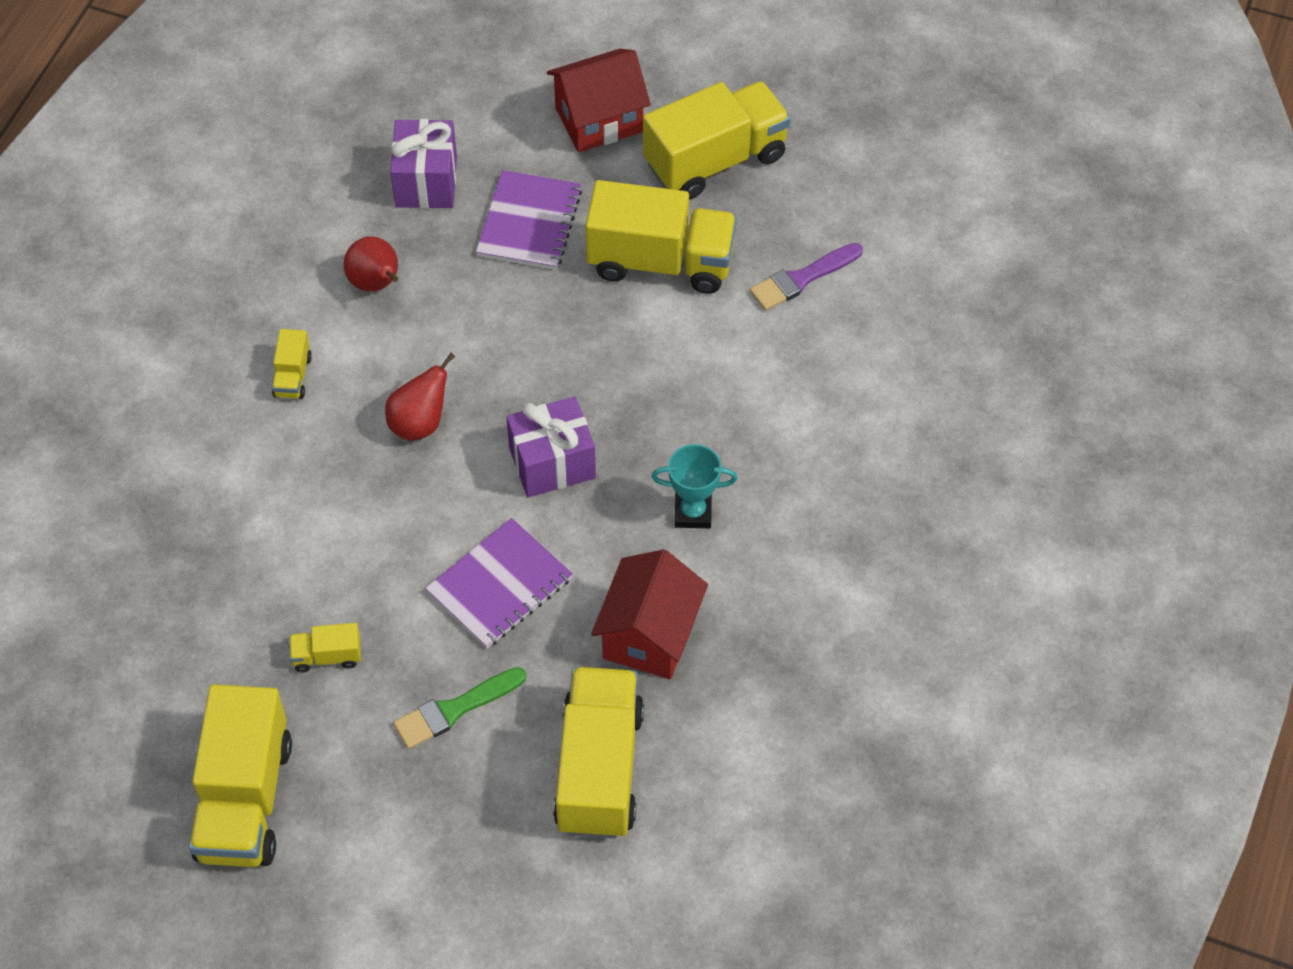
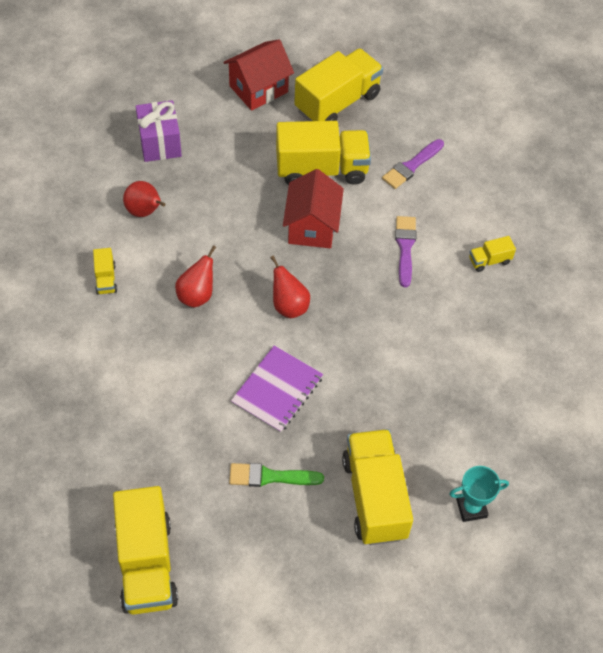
camera: 15 degrees left, 0 degrees up
yellow truck [289,623,361,672] -> yellow truck moved to [469,236,516,272]
green brush [393,667,526,749] -> green brush turned 45 degrees clockwise [229,463,324,487]
purple notebook [476,170,582,270] -> none
purple gift [506,396,596,498] -> red pear [270,256,310,318]
red house [591,550,708,679] -> red house moved to [283,169,344,248]
turquoise trophy [651,444,737,528] -> turquoise trophy moved to [449,466,509,522]
none -> purple brush [395,216,416,287]

